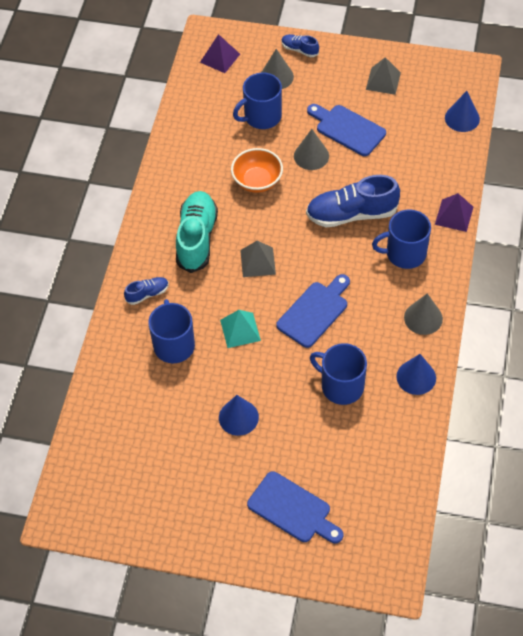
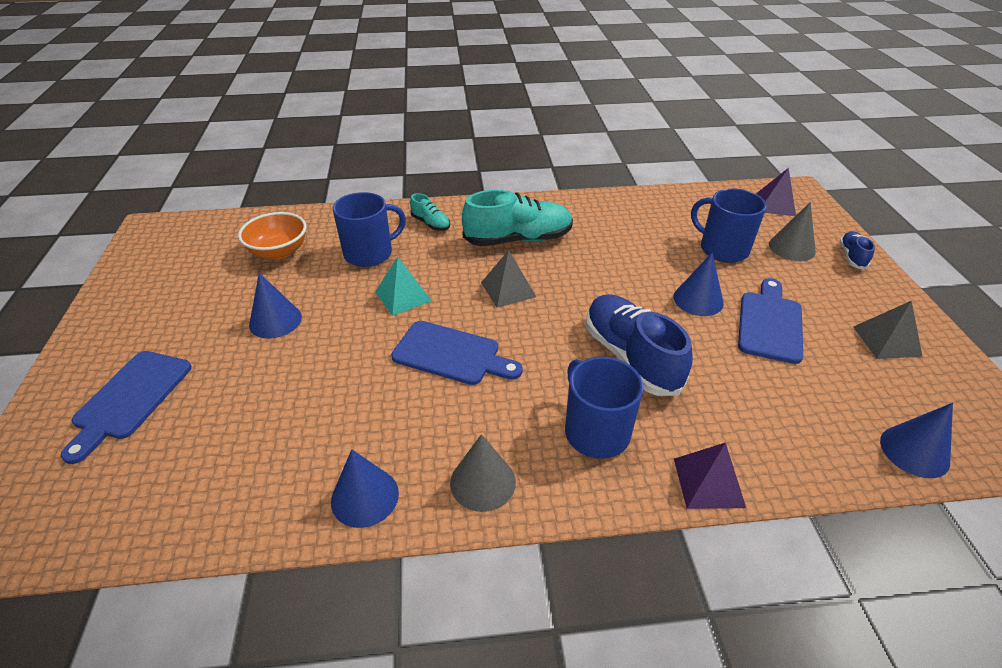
camera: 70 degrees right, 15 degrees down
blue shoe [124,277,169,305] -> turquoise shoe [410,193,450,231]
orange bowl [231,148,283,193] -> orange bowl moved to [238,212,307,260]
grey cone [294,129,329,170] -> blue cone [674,252,724,316]
blue mug [310,343,367,405] -> none

